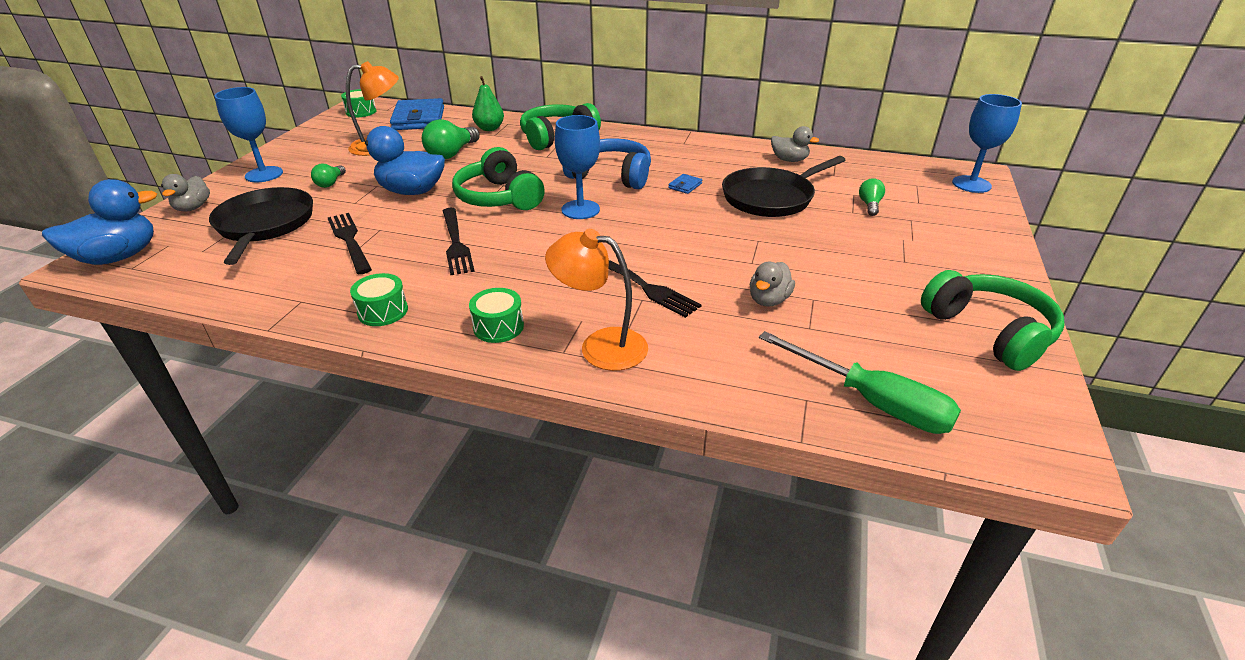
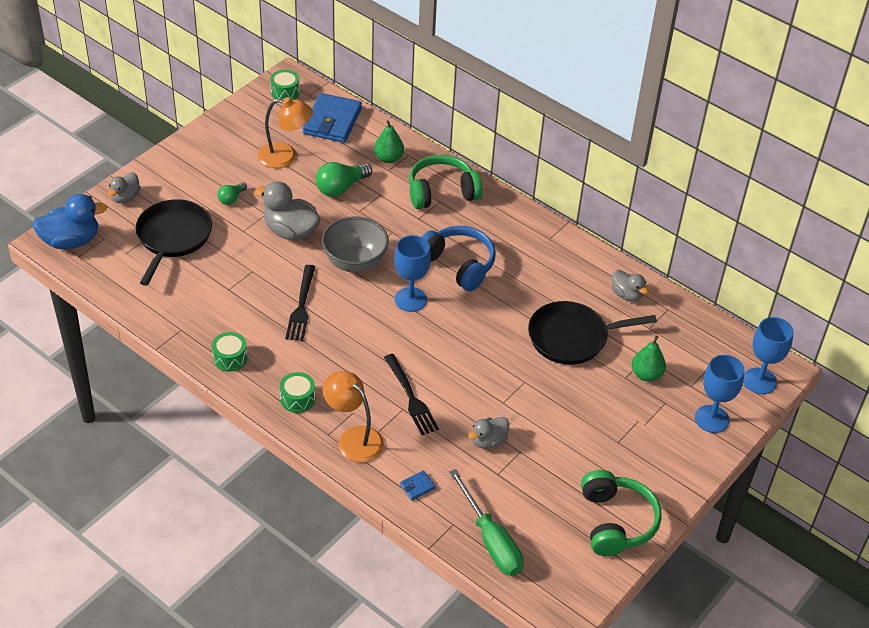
camera: 20 degrees right, 10 degrees up
blue goblet [214,87,283,182] -> blue goblet moved to [695,355,745,433]
black fork [328,213,372,274] -> none
blue duck [356,126,445,195] -> grey duck [255,181,321,241]
green headphones [452,147,545,210] -> grey bowl [322,216,389,273]
blue wallet [668,174,702,194] -> blue wallet moved to [400,470,436,500]
green light bulb [859,178,885,216] -> green pear [632,336,666,382]

